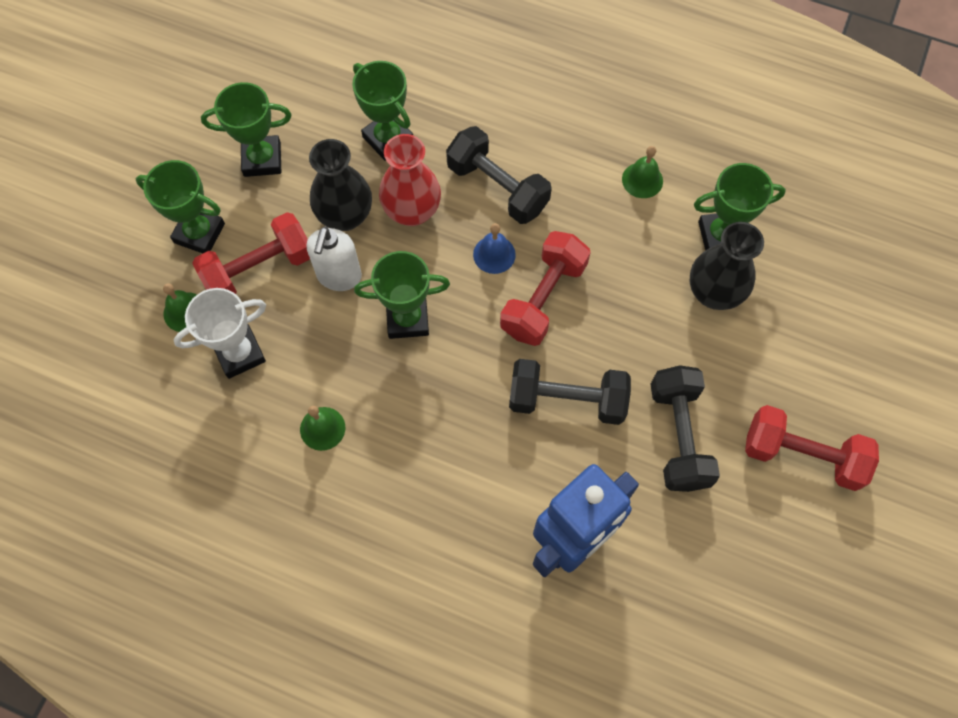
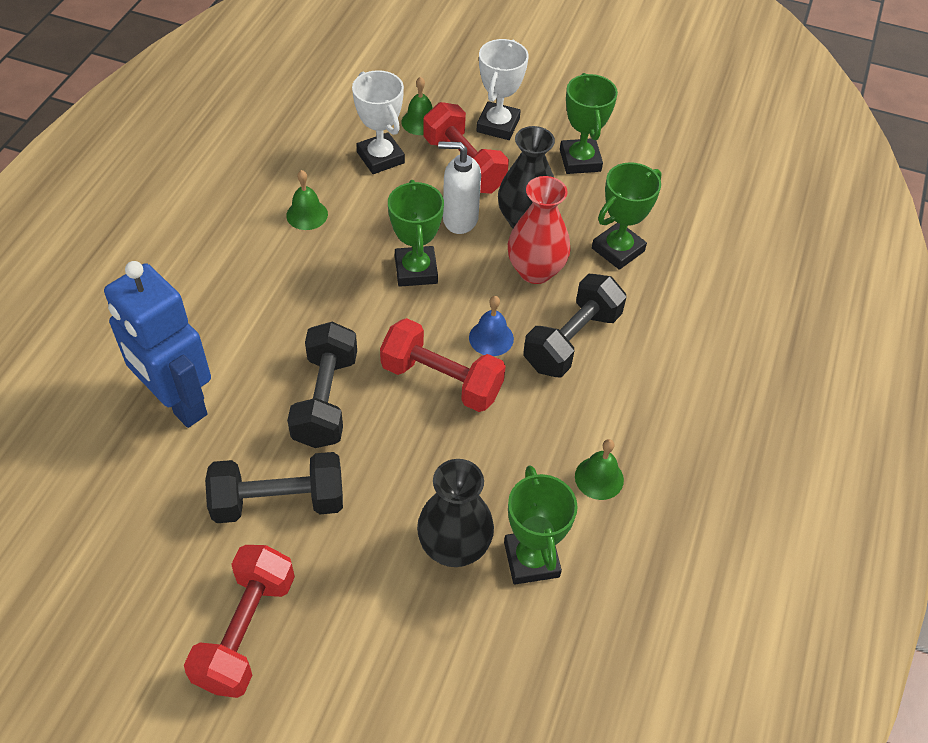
camera: 85 degrees right, 15 degrees down
green trophy [136,160,225,253] -> white trophy [476,39,529,140]

